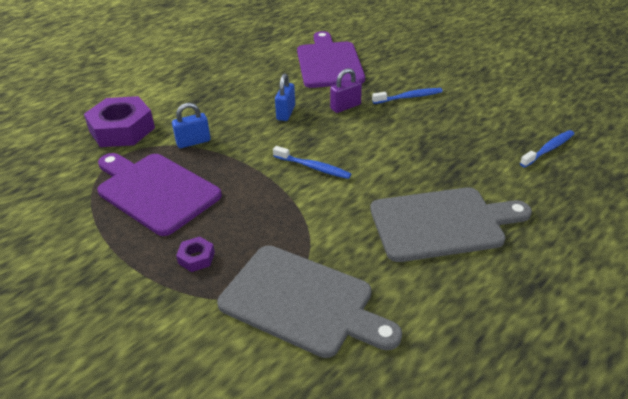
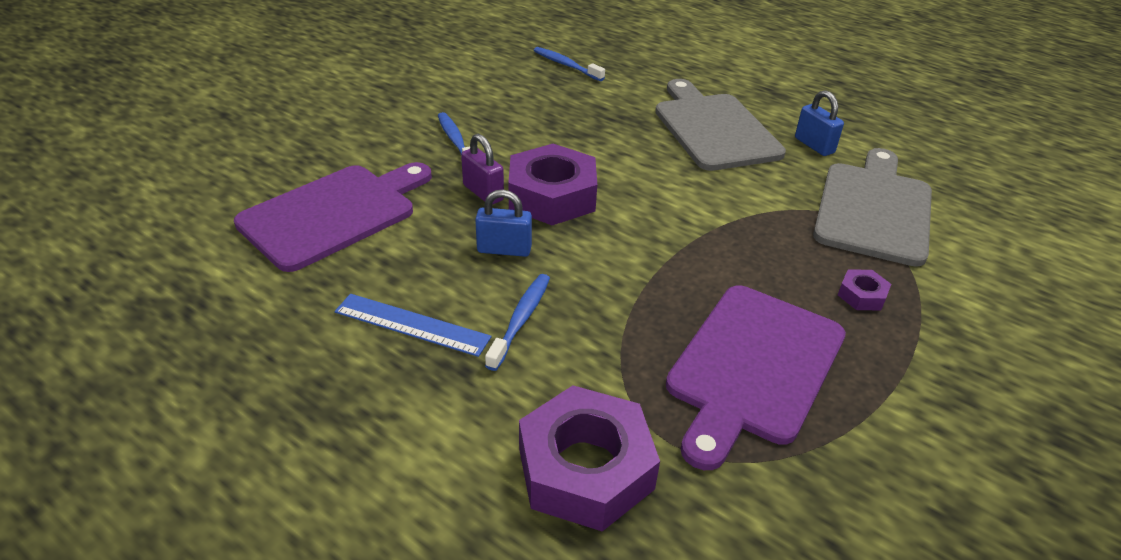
camera: 100 degrees left, 0 degrees up
blue padlock [172,103,211,148] -> blue padlock moved to [795,90,844,156]
blue toothbrush [273,146,351,179] -> blue toothbrush moved to [485,274,550,371]
purple cutting board [297,31,365,88] -> purple cutting board turned 150 degrees clockwise [234,162,432,272]
none -> blue ruler [334,294,491,357]
none -> purple nut [508,144,597,225]

